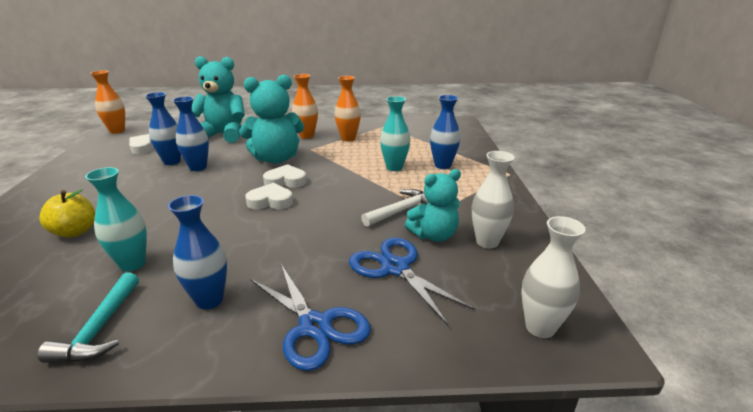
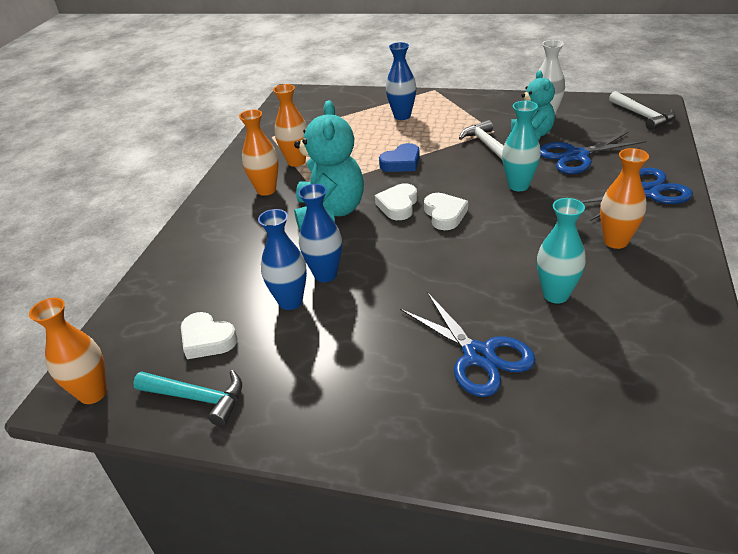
camera: 70 degrees left, 10 degrees up
turquoise hammer [38,272,139,363] -> turquoise hammer moved to [133,370,242,426]
yellow apple [39,189,95,238] -> blue scissors [400,292,536,397]
blue vase [168,195,227,310] -> orange vase [600,148,649,249]
turquoise teddy bear [192,56,245,143] -> none
white heart [245,183,293,209] -> white heart turned 150 degrees clockwise [424,193,468,230]
turquoise vase [380,96,410,171] -> turquoise vase moved to [502,101,541,191]
white vase [522,216,586,338] -> white hammer [609,91,676,130]
none -> blue heart [379,143,420,172]

